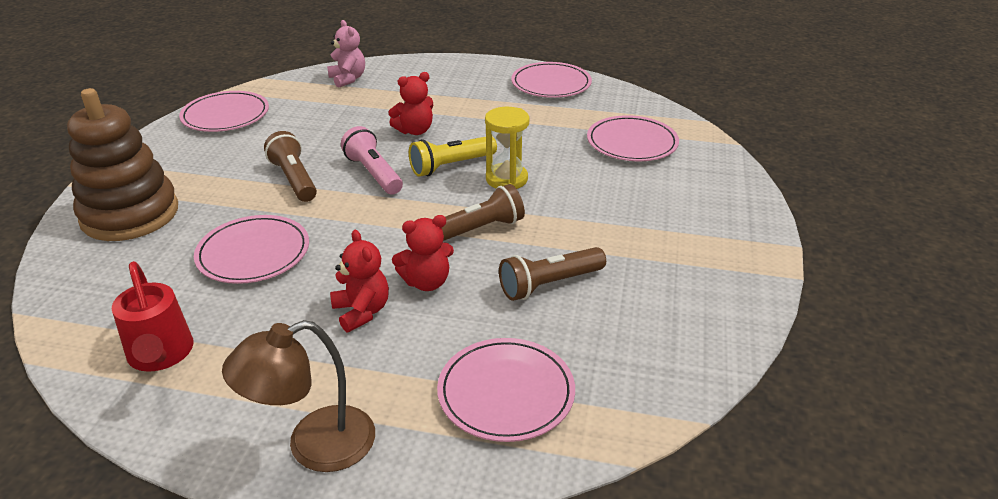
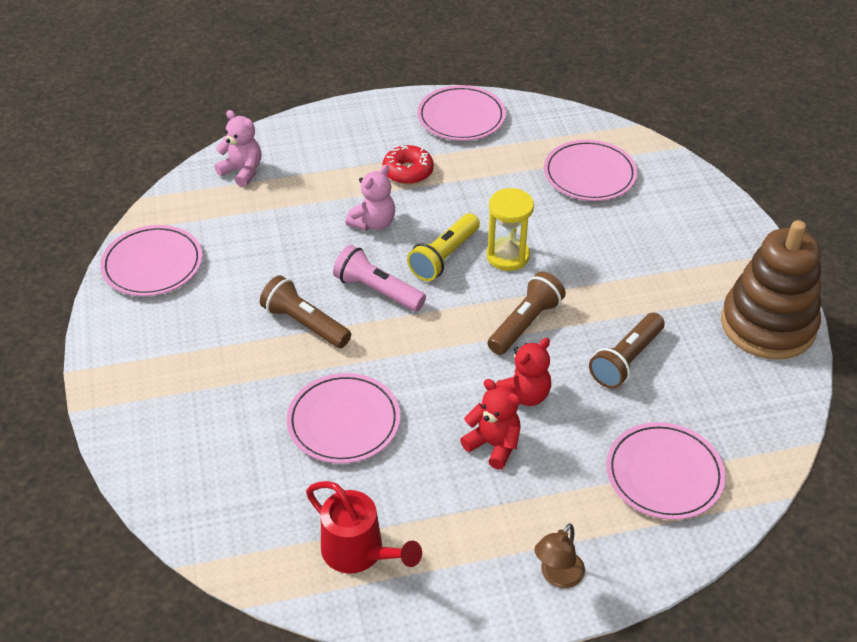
camera: 25 degrees left, 10 degrees up
brown stacking toy [67,88,178,241] -> brown stacking toy moved to [721,220,821,360]
brown lamp [222,320,375,472] -> brown lamp [534,523,585,588], size x0.61
red teddy bear [388,72,433,135] -> pink teddy bear [345,165,395,231]
none -> red donut [382,145,434,184]

